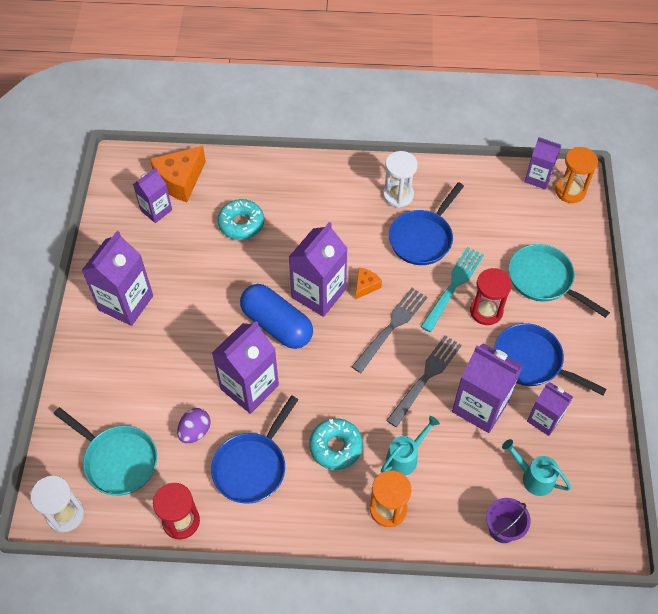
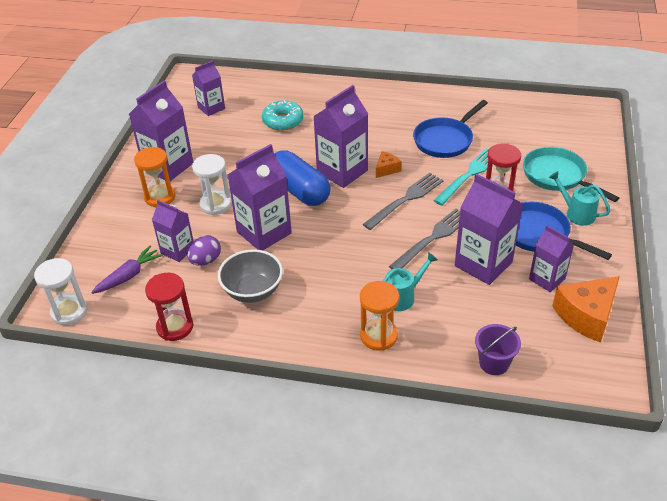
camera: 10 degrees right, 15 degrees down
turquoise pan [54,407,157,495] -> purple carrot [91,245,163,294]
orange cheese [150,146,206,202] -> orange cheese moved to [552,276,620,343]
blue pan [211,395,298,504] -> grey bowl [218,249,283,303]
turquoise donut [309,418,363,470] -> none
white hourglass [383,151,418,208] -> white hourglass moved to [192,154,231,215]
turquoise watering can [502,439,571,496] -> turquoise watering can moved to [548,171,610,226]
purple carton [524,137,561,189] -> purple carton moved to [152,200,194,262]
orange hourglass [555,147,598,203] -> orange hourglass moved to [134,147,175,207]

